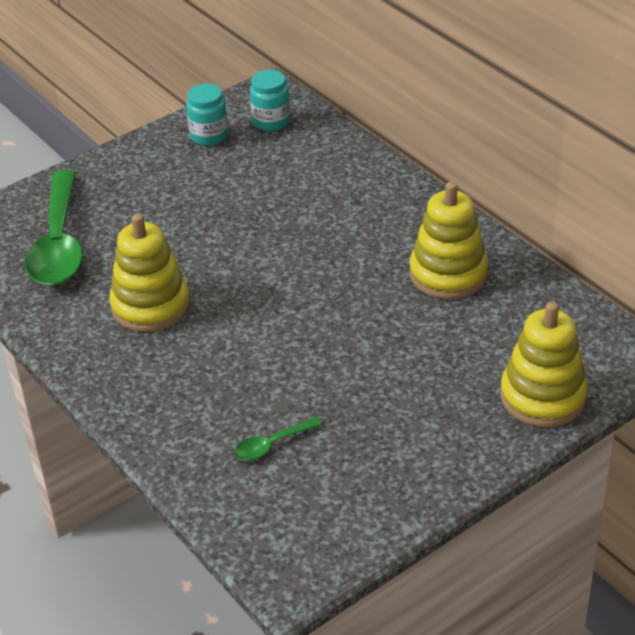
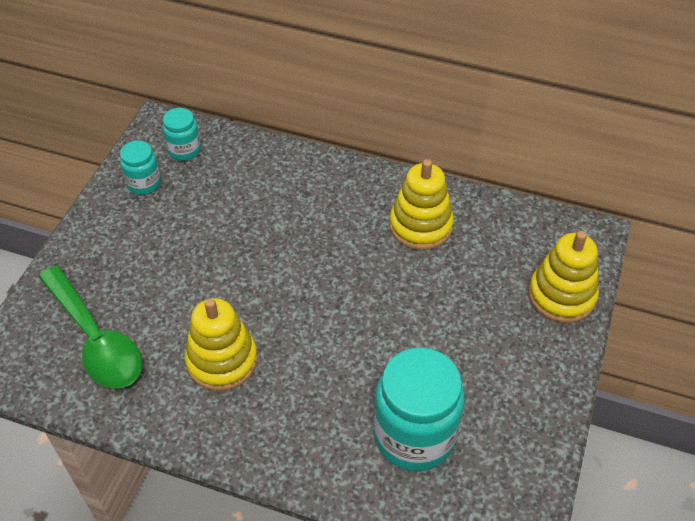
camera: 35 degrees left, 10 degrees up
green spoon [234,417,322,461] -> turquoise jar [374,347,464,471]

